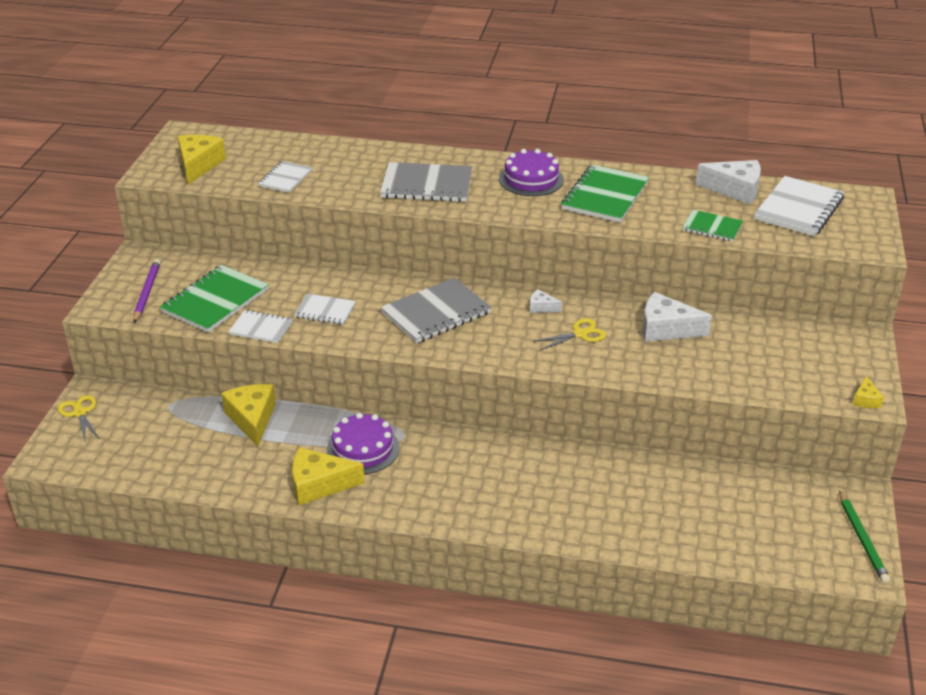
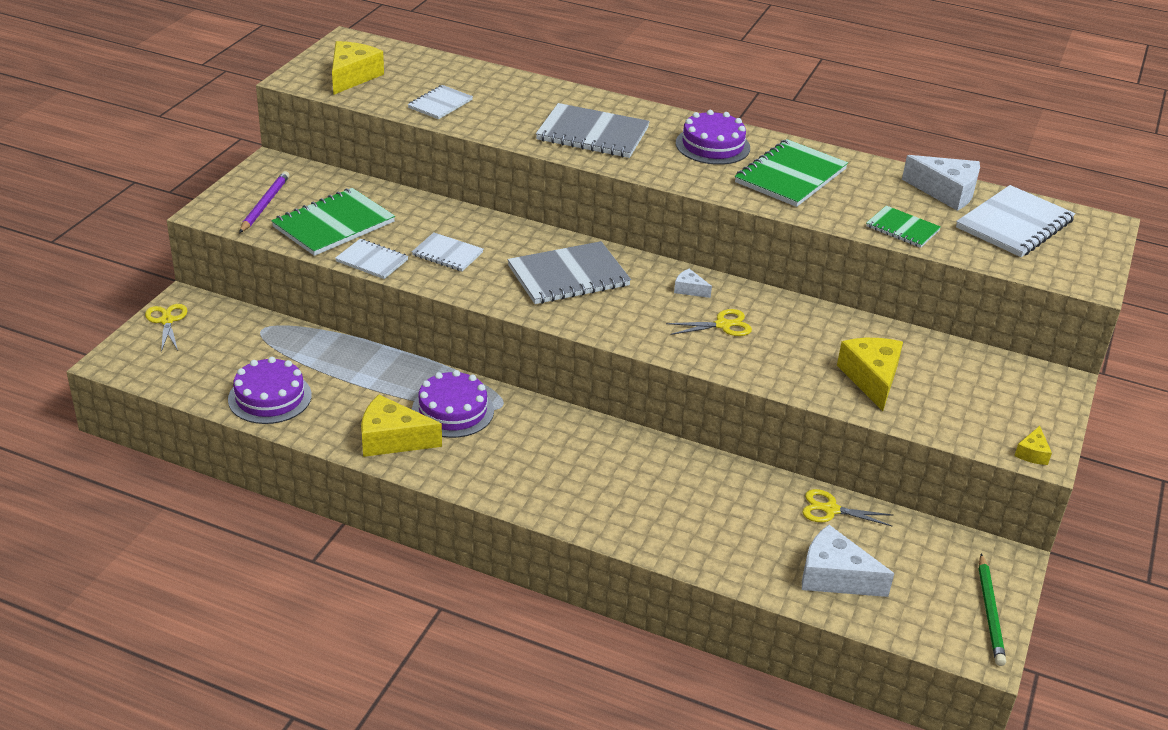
camera: 10 degrees right, 0 degrees up
yellow cheese [221,384,276,446] -> yellow cheese moved to [837,338,903,411]
white cheese [643,292,712,342] -> white cheese moved to [802,525,894,597]
none -> purple cake [228,357,312,424]
none -> yellow scissors [802,489,893,526]

